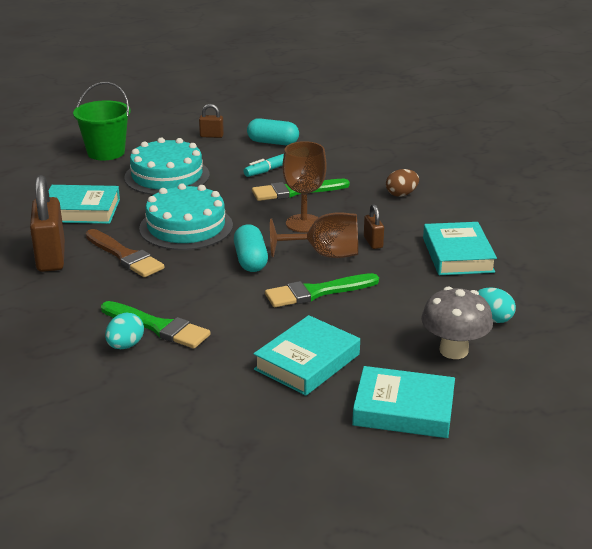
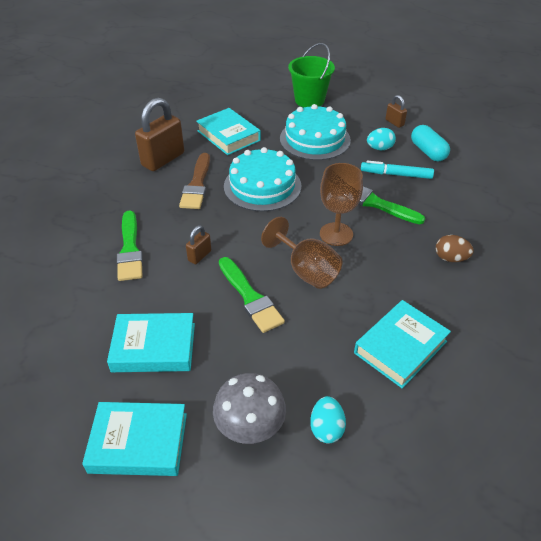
camera: 50 degrees right, 15 degrees up
turquoise egg [105,313,144,349] -> turquoise egg moved to [367,128,396,150]
turquoise capsule [234,224,268,272] -> none
green brush [265,273,379,307] -> green brush turned 150 degrees counterclockwise [219,257,285,333]
turquoise book [352,366,455,438] -> turquoise book turned 60 degrees counterclockwise [82,402,187,476]
brown padlock [364,204,384,249] -> brown padlock moved to [186,225,211,264]

